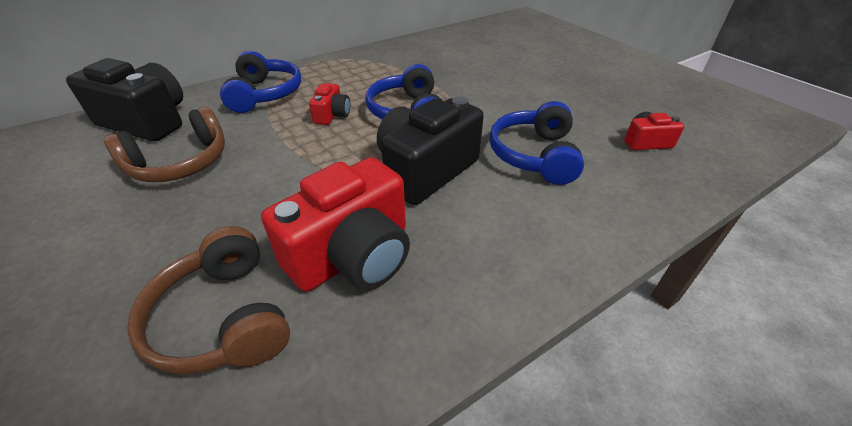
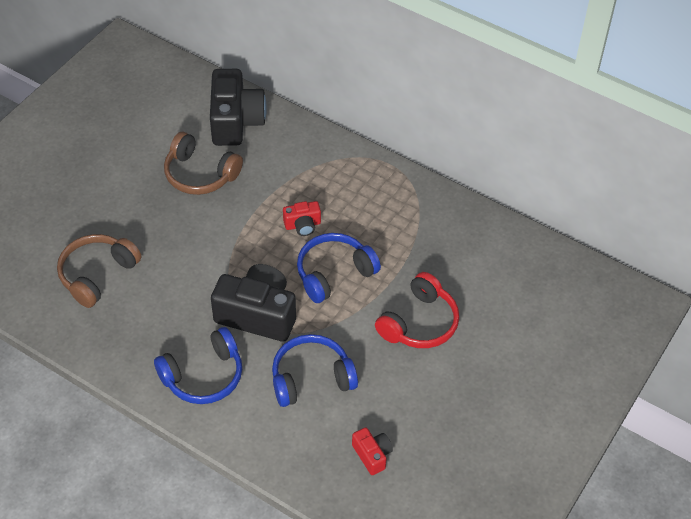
camera: 65 degrees right, 10 degrees up
blue headphones [220,51,301,113] -> blue headphones moved to [154,327,242,404]
red camera [261,157,410,292] -> none
none -> red headphones [375,272,459,348]

